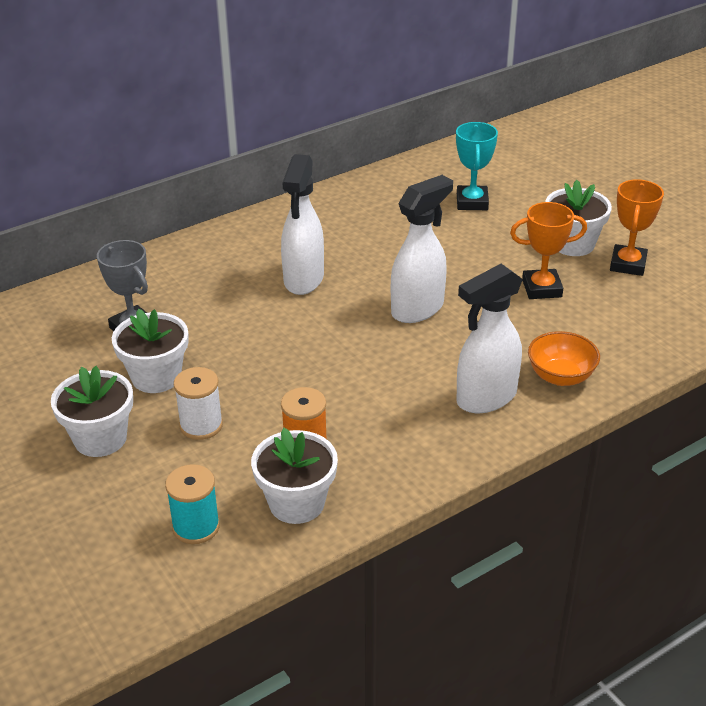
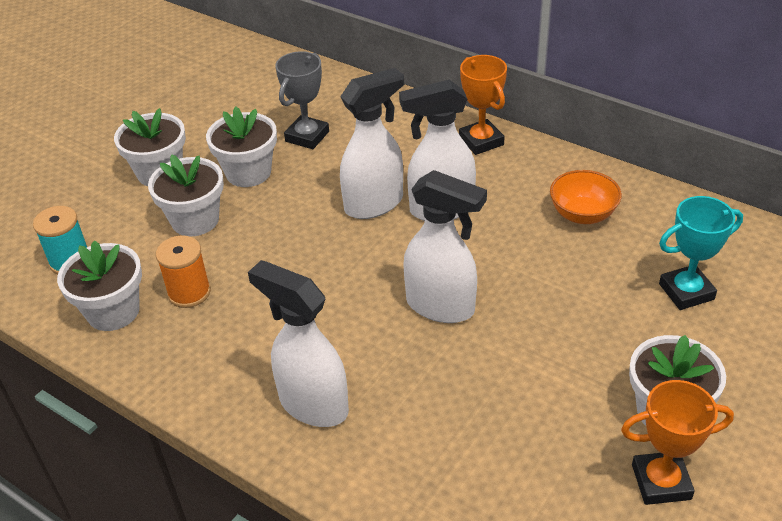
camera: 70 degrees right, 5 degrees up
white spool [174,367,223,440] -> white flower pot [148,155,224,236]
orange trophy [510,202,587,299] -> orange trophy moved to [459,55,507,155]
orange bowl [528,331,600,386] -> orange bowl moved to [550,170,622,224]
none -> white spray bottle [340,68,404,219]

